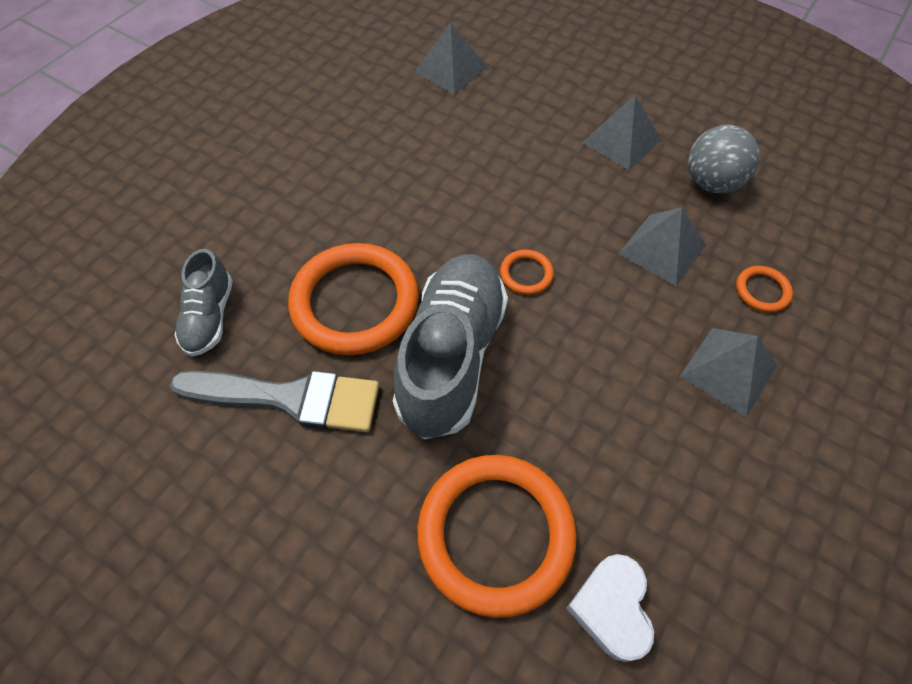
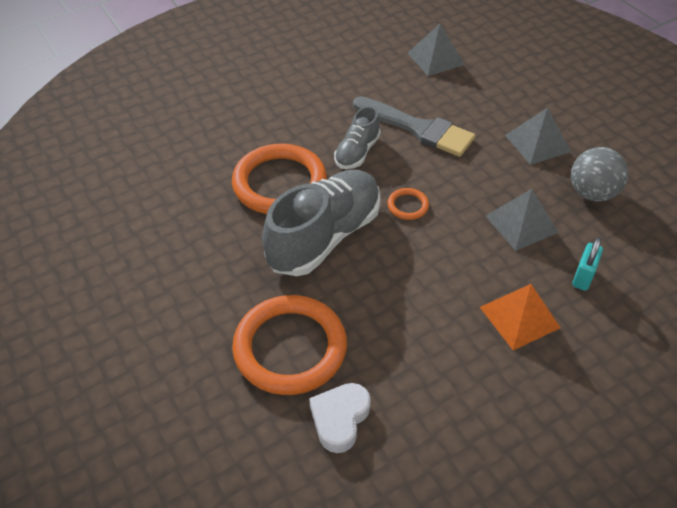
camera: 25 degrees right, 10 degrees down
grey brush [170,371,379,432] -> grey brush moved to [353,96,476,157]
grey shoe [174,249,233,356] -> grey shoe moved to [334,106,381,169]
grey pyramid [680,328,778,418] -> orange pyramid [480,284,561,350]
orange ring [736,266,793,312] -> turquoise padlock [572,237,603,291]

